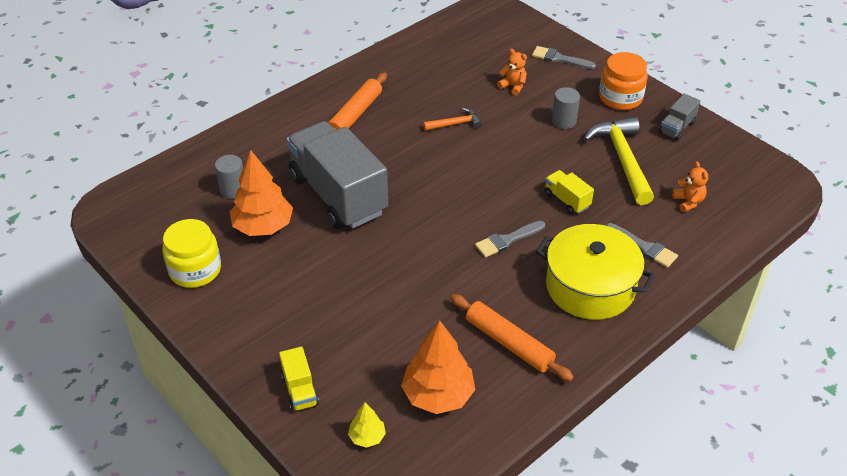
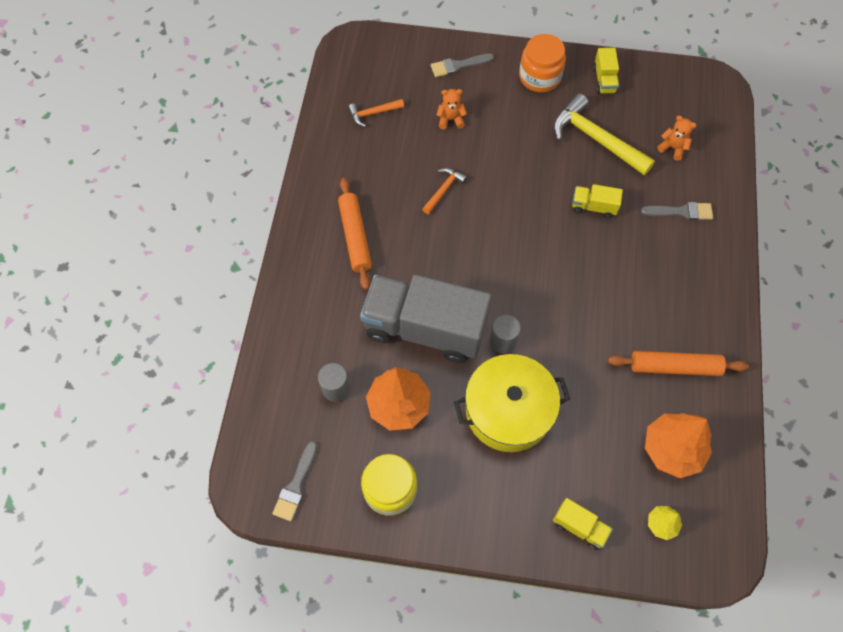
camera: 40 degrees left, 20 degrees up
grey brush [475,221,545,258] -> grey brush moved to [272,441,317,521]
yellow pot [536,224,655,320] -> yellow pot moved to [454,354,570,452]
grey cylinder [552,87,580,129] -> grey cylinder moved to [490,315,521,354]
grey truck [659,94,700,140] -> yellow truck [593,48,619,94]
none -> orange hammer [348,99,404,127]

